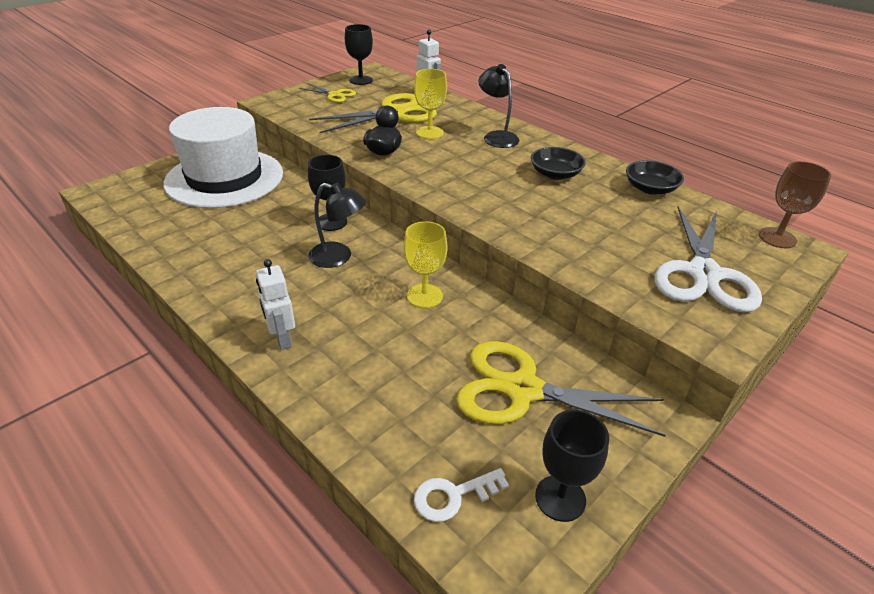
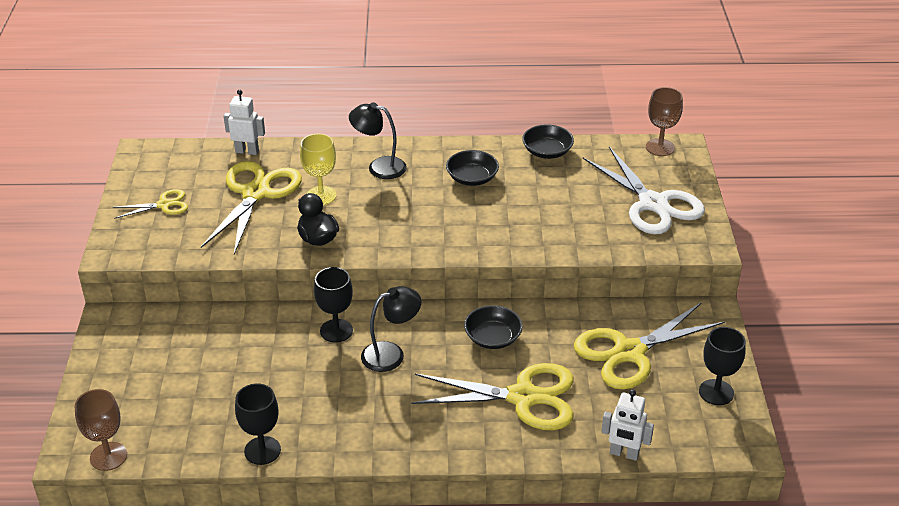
camera: 45 degrees left, 0 degrees up
white hat [163,107,283,208] -> none
white robot [256,259,295,350] -> white robot moved to [601,389,654,461]
black goblet [345,24,373,85] -> black goblet moved to [235,383,281,465]
yellow goblet [404,221,448,308] -> black bowl [464,305,523,349]
white key [414,468,509,522] -> none
none -> brown goblet [75,389,127,471]
none -> yellow scissors [411,363,574,430]

